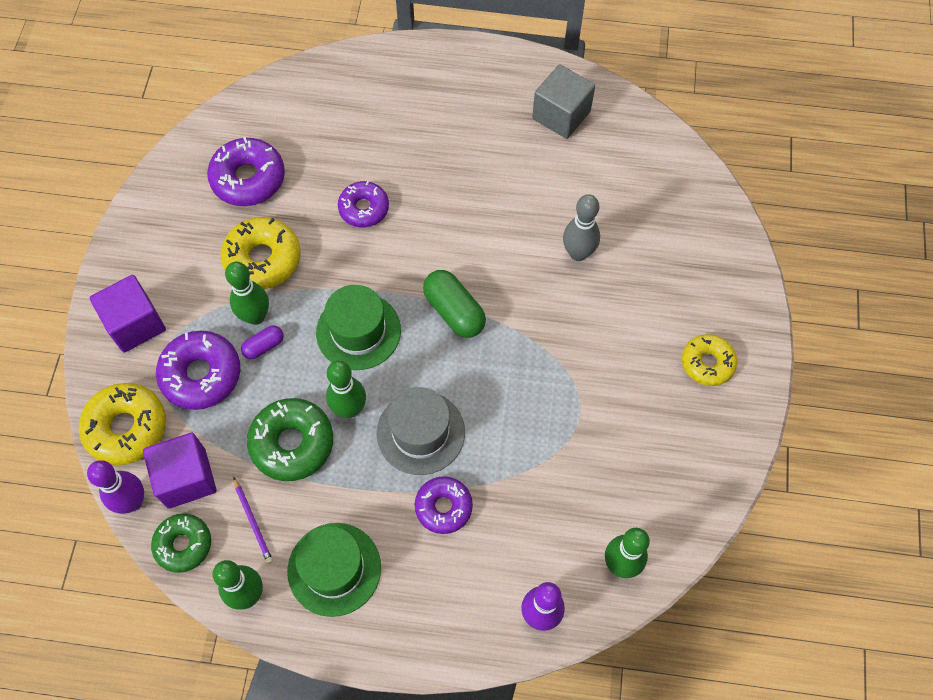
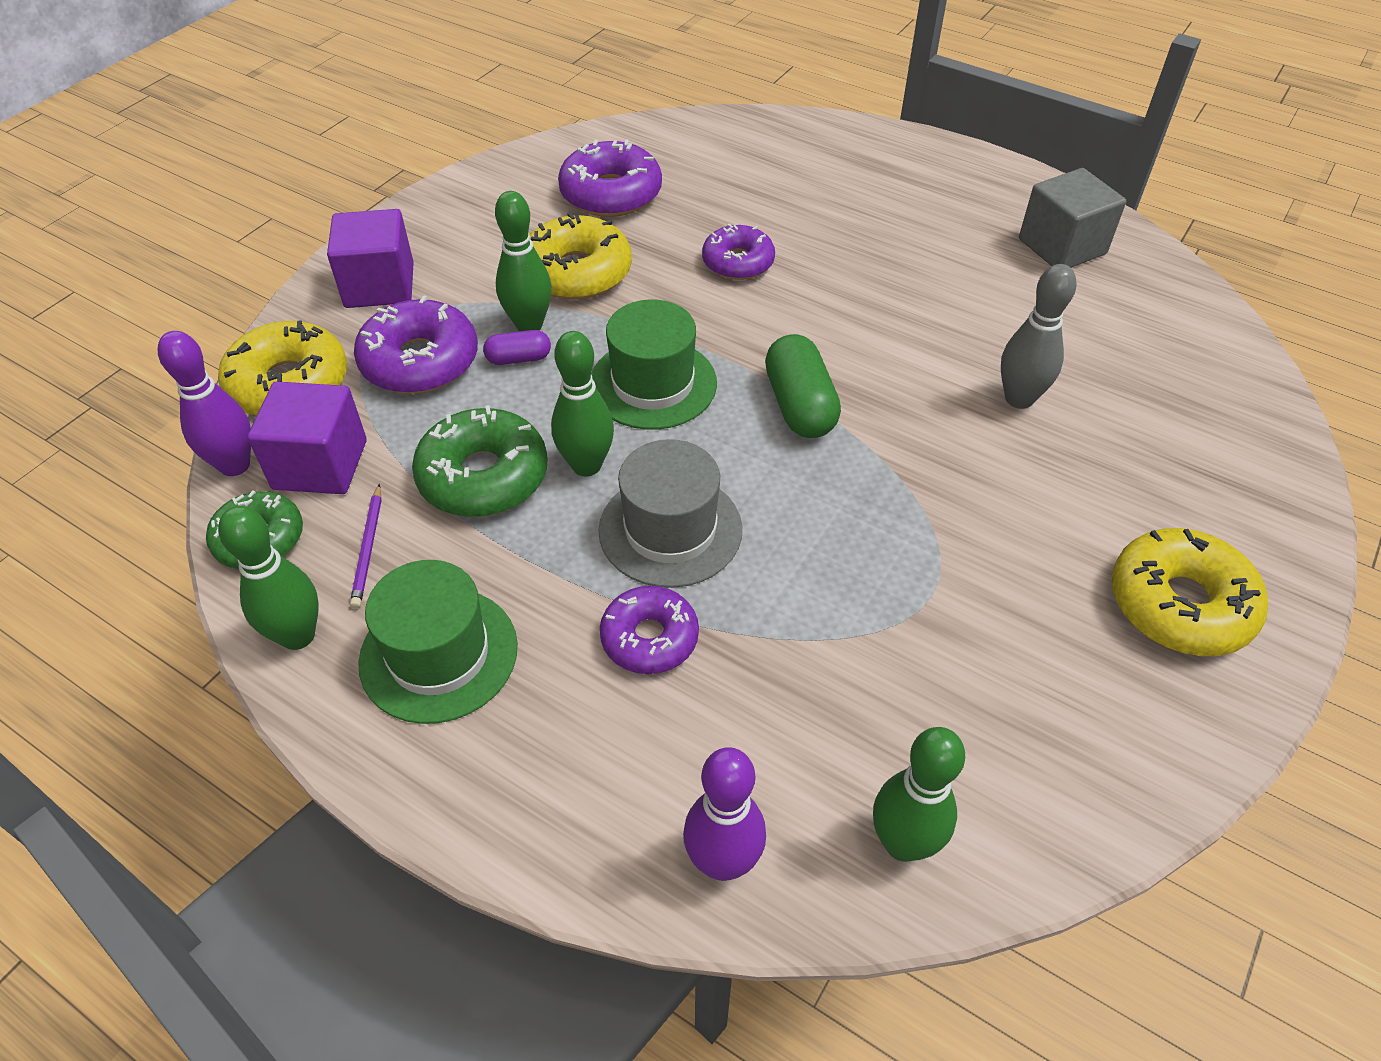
camera: 25 degrees right, 15 degrees down
yellow donut [682,334,737,386] -> yellow donut [1112,528,1268,656], size x1.51

